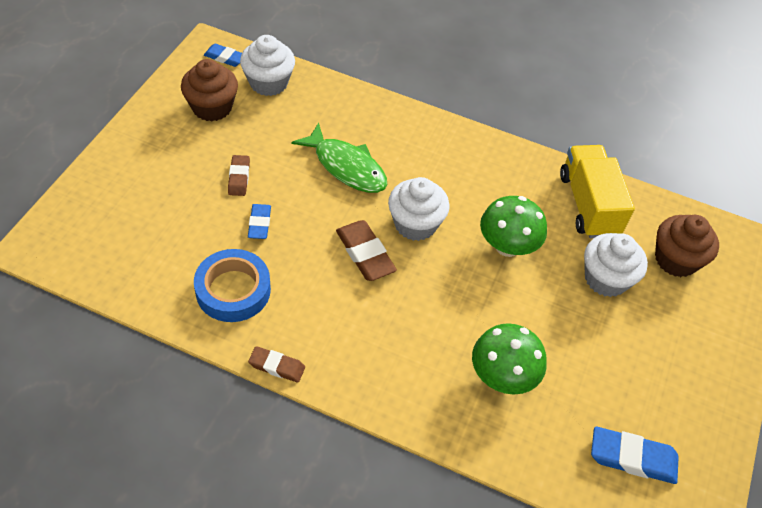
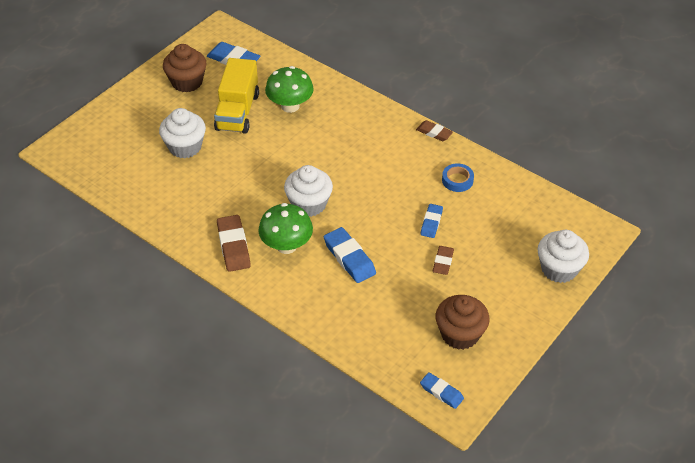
camera: 160 degrees left, 5 degrees down
blue tape [194,249,271,322] -> blue tape [442,163,474,192], size x0.58
white cupcake [240,35,295,96] -> white cupcake moved to [538,230,589,283]
green fish [291,123,387,193] -> blue eraser [324,227,376,283]
brown eraser [336,220,397,281] -> brown eraser moved to [217,215,251,272]
green mushroom [480,196,547,257] -> green mushroom moved to [259,203,313,254]
yellow truck [560,145,635,238] -> yellow truck moved to [214,58,259,134]
brown cupcake [655,215,719,277] -> brown cupcake moved to [163,44,207,92]

